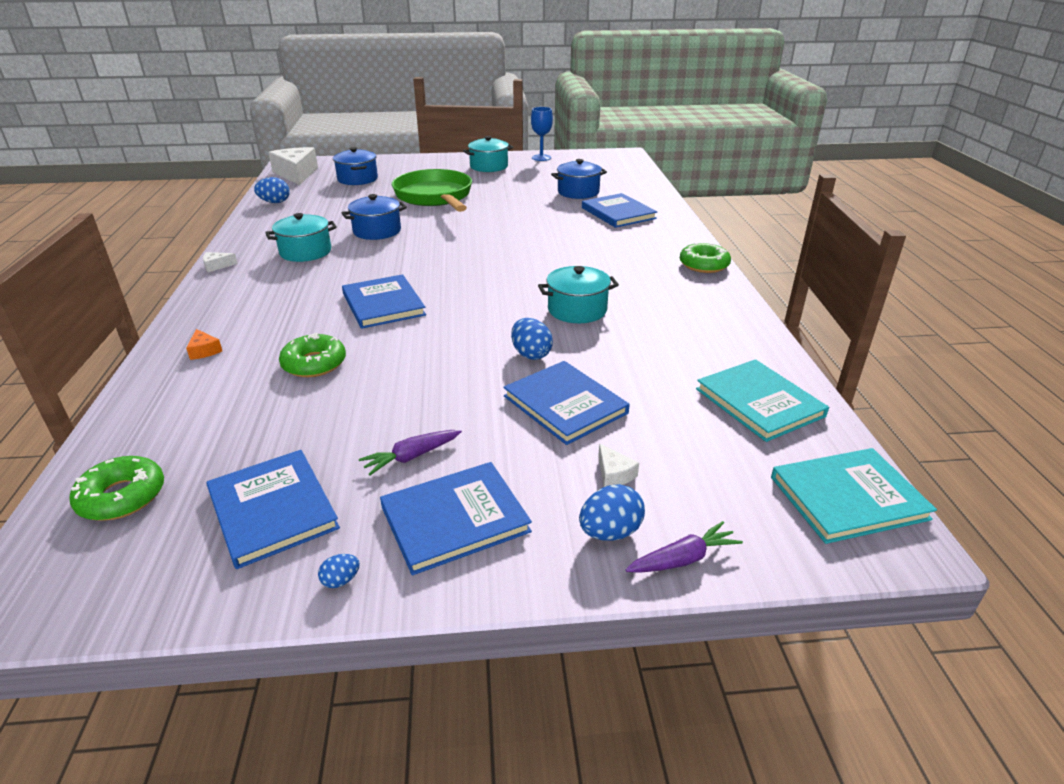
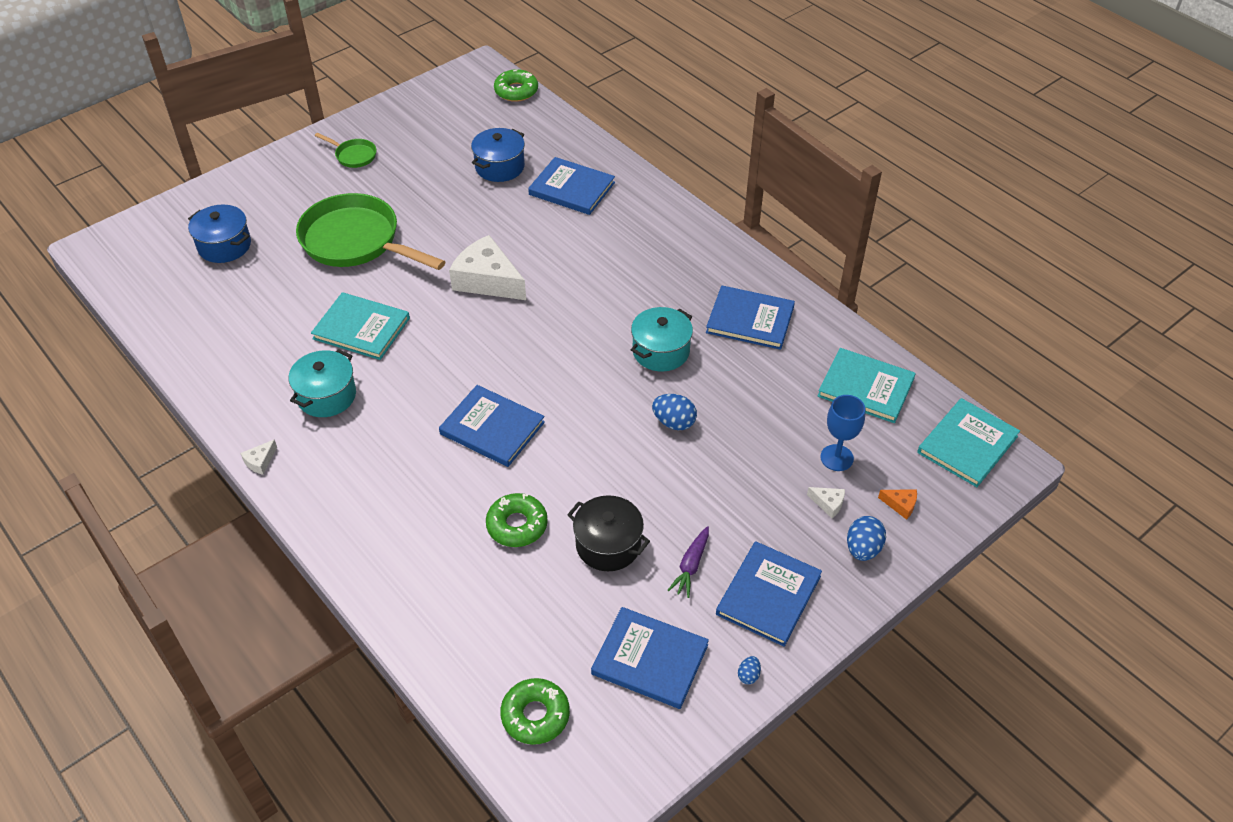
camera: 35 degrees left, 15 degrees up
orange cheese [186,329,222,360] -> orange cheese moved to [878,489,917,520]
blue egg [254,177,290,203] -> none
white cheese [268,147,318,185] -> white cheese moved to [449,235,526,300]
blue pot [342,194,407,240] -> turquoise book [311,292,410,360]
turquoise pot [463,136,513,172] -> green pan [315,133,376,168]
blue book [503,361,630,445] -> blue book moved to [706,285,795,350]
blue goblet [531,107,553,161] -> blue goblet moved to [820,395,865,471]
purple carrot [625,521,743,573] -> none
green donut [680,243,731,273] -> green donut moved to [494,69,538,102]
none -> black pot [567,495,650,571]

